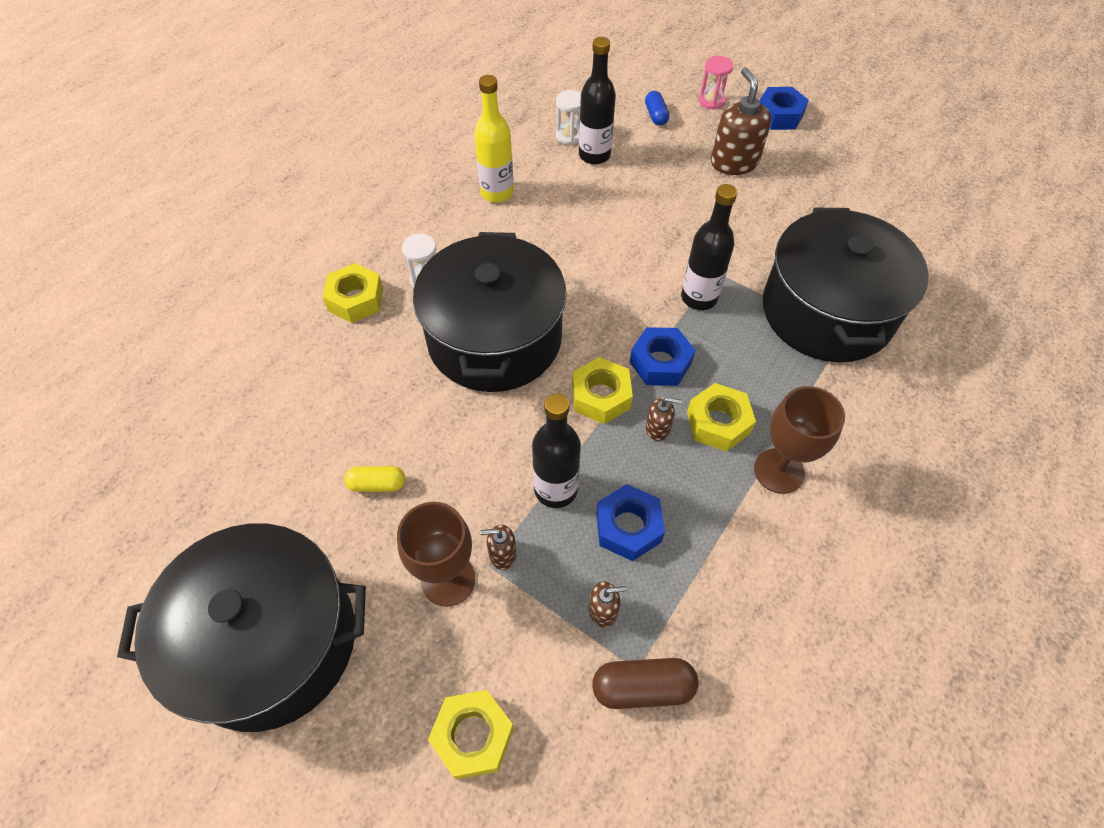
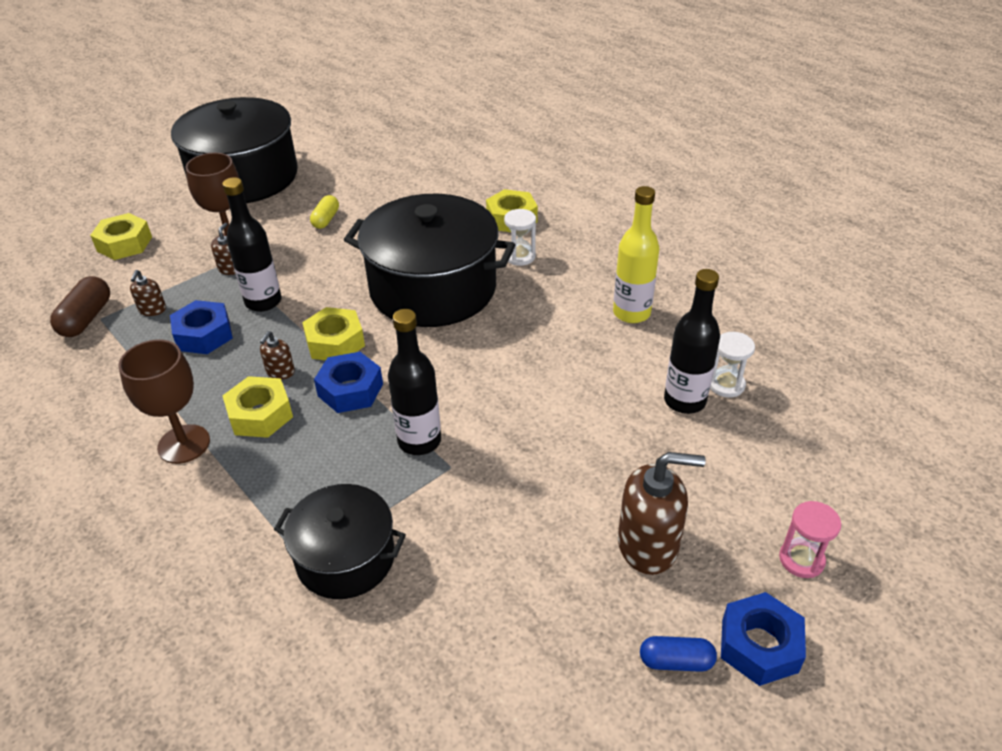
camera: 105 degrees right, 15 degrees down
blue capsule [645,91,669,126] -> blue capsule moved to [640,636,717,672]
black pot [763,208,929,362] -> black pot [274,484,406,599], size x0.57

